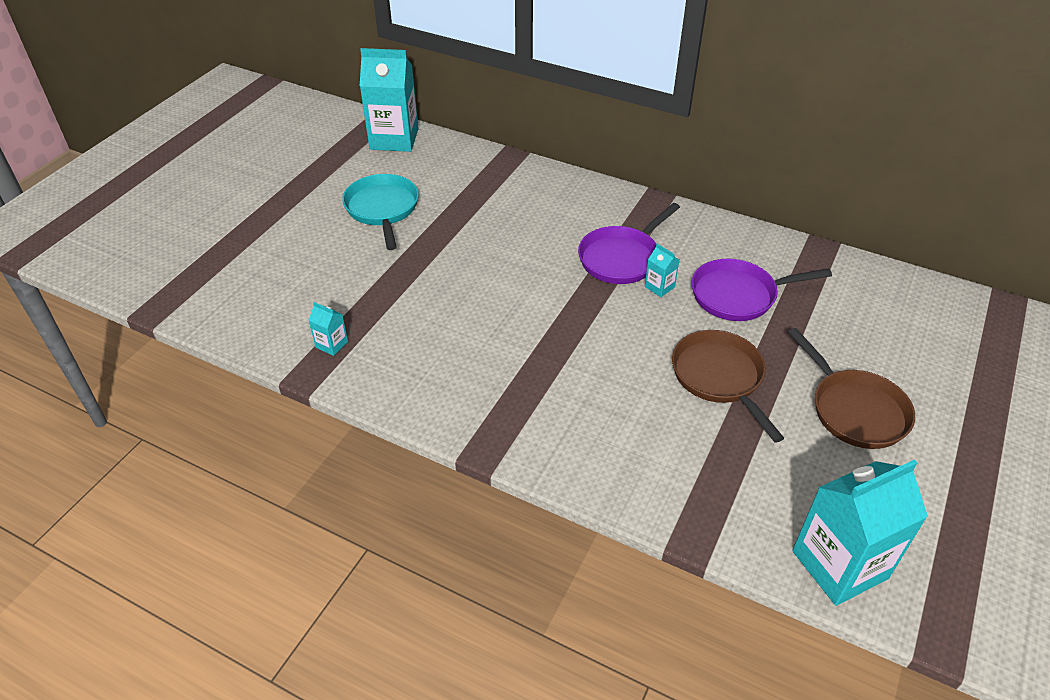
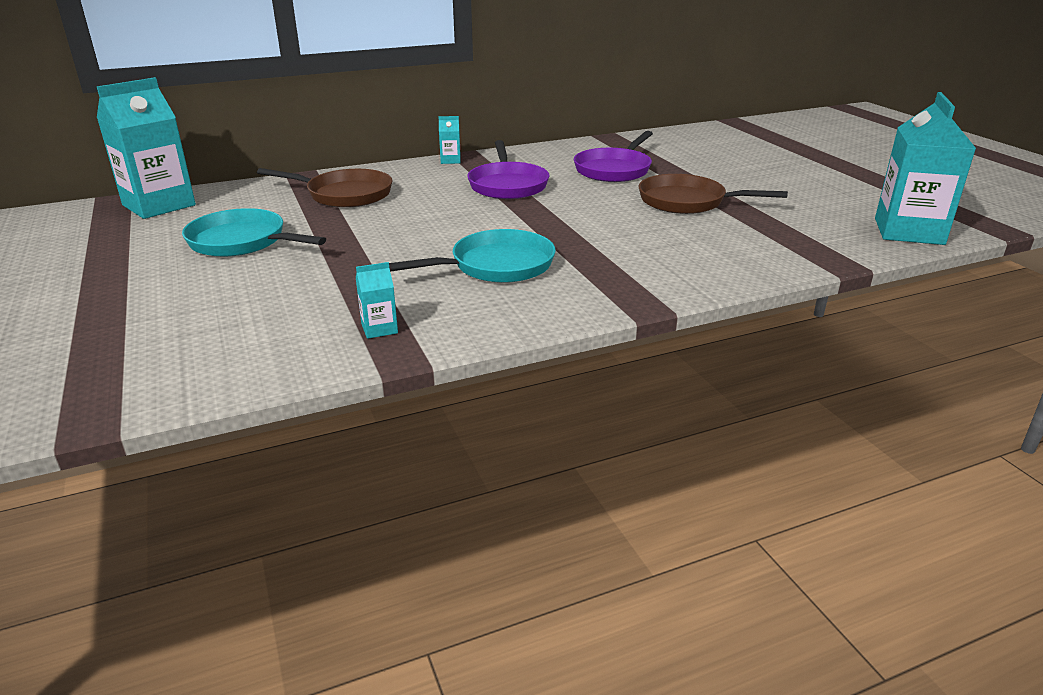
camera: 50 degrees left, 15 degrees down
turquoise carton [645,244,679,297] -> turquoise carton moved to [438,116,461,164]
brown pan [788,328,915,449] -> brown pan moved to [257,168,392,208]
none -> turquoise pan [389,229,556,283]

